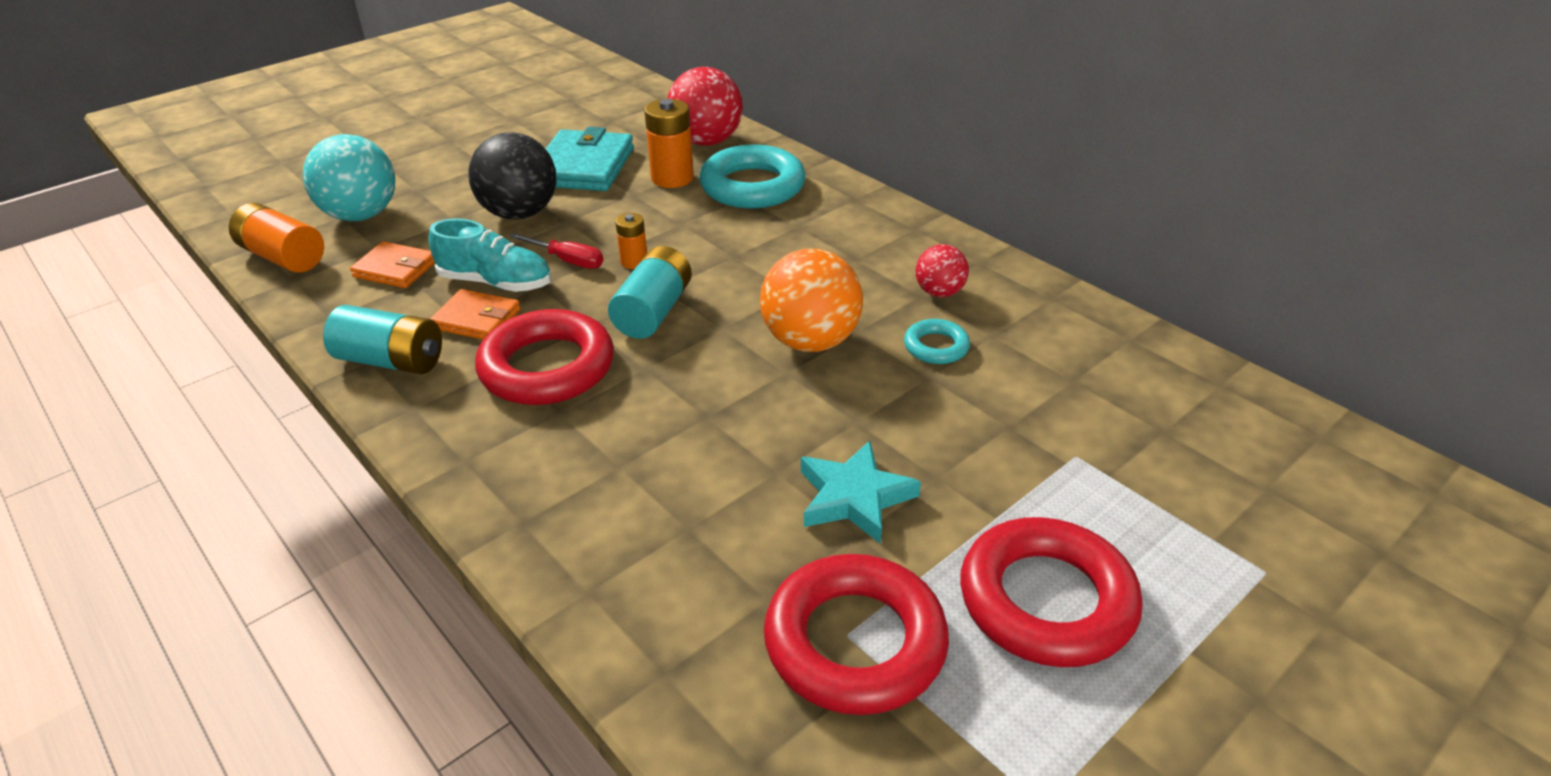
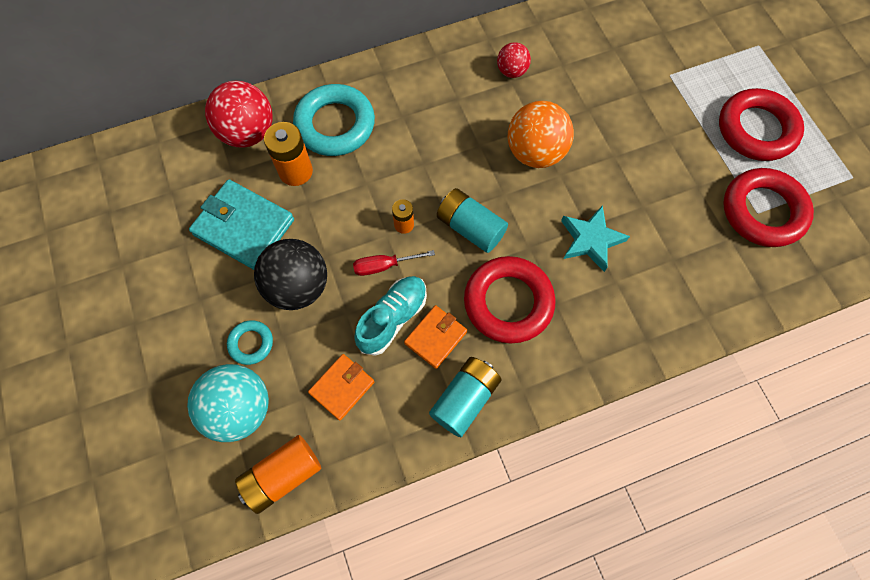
camera: 70 degrees left, 30 degrees up
red screwdriver [510,233,603,269] -> red screwdriver turned 150 degrees counterclockwise [353,250,435,276]
turquoise star [801,441,921,544] -> turquoise star moved to [561,205,630,272]
turquoise ring [904,319,970,364] -> turquoise ring moved to [227,320,273,365]

